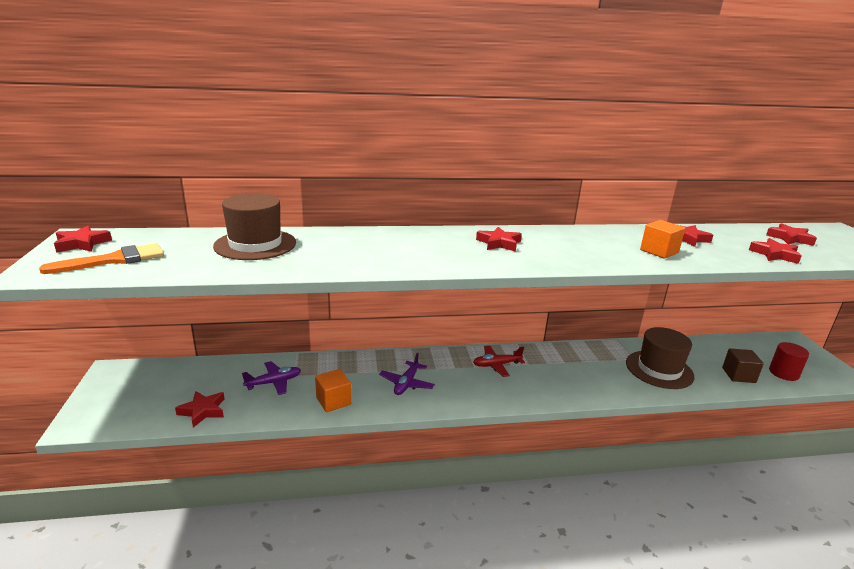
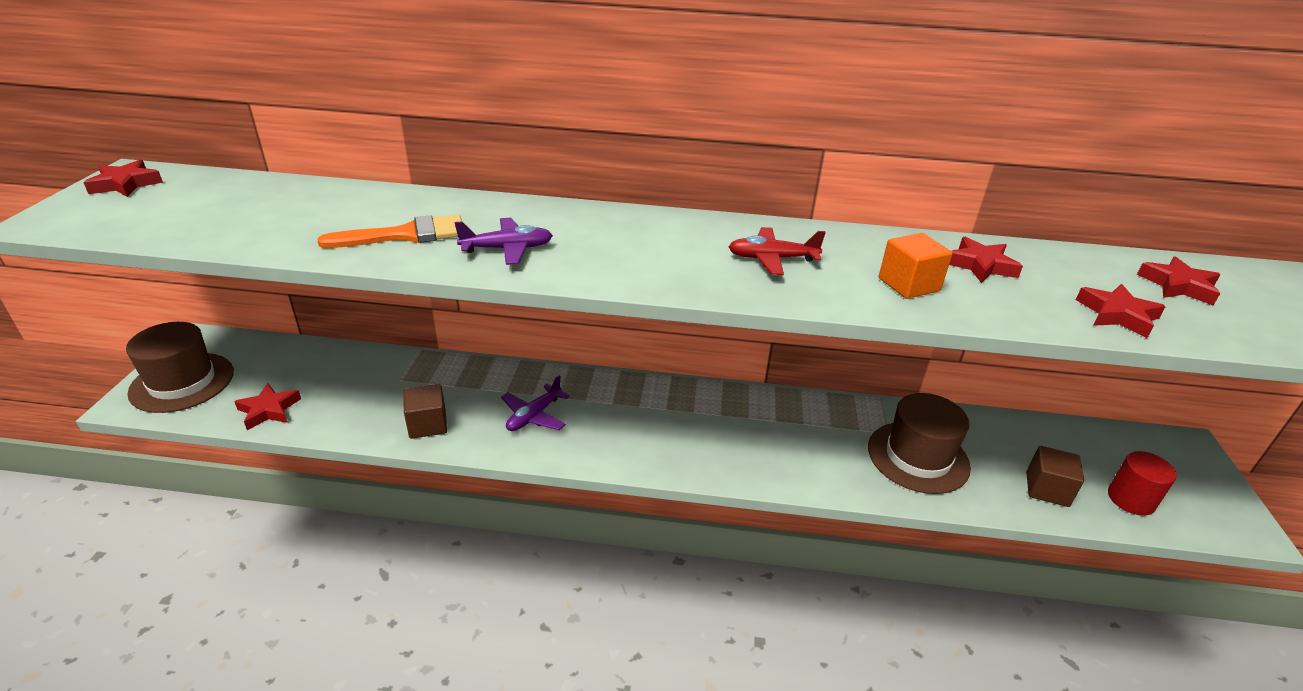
camera: 15 degrees right, 10 degrees up
orange brush [39,243,164,274] -> orange brush moved to [318,215,462,248]
brown hat [213,193,296,260] -> brown hat moved to [126,322,234,413]
purple plane [242,361,301,395] -> purple plane moved to [455,218,553,265]
orange cube [315,369,351,412] -> brown cube [404,384,447,439]
red plane [473,346,525,377] -> red plane moved to [729,227,826,275]
red star [476,227,522,252] -> none

